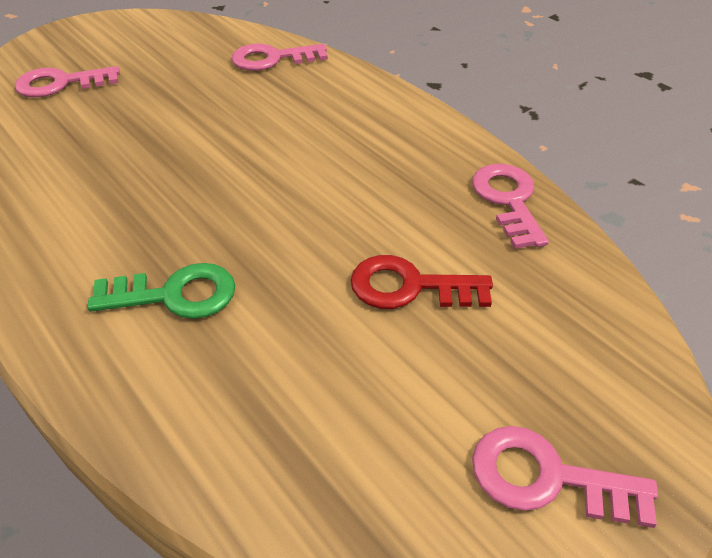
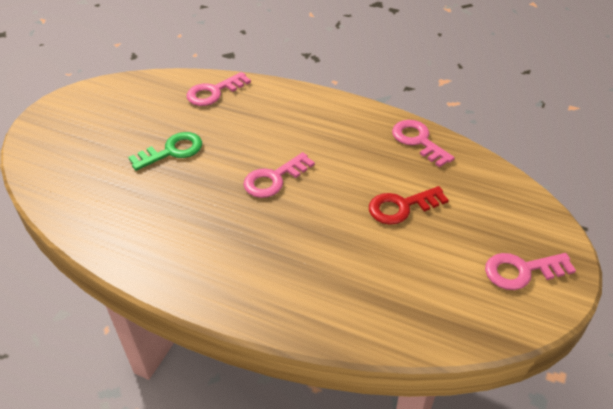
camera: 25 degrees left, 0 degrees up
pink key [15,66,120,97] -> pink key moved to [243,152,315,198]
green key [87,263,235,319] -> green key moved to [128,132,202,171]

